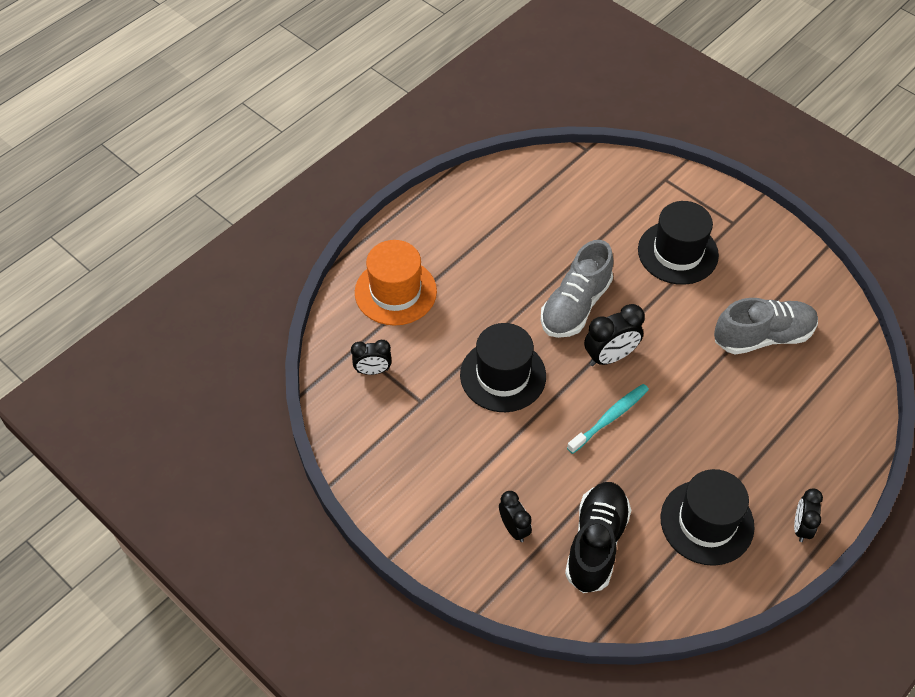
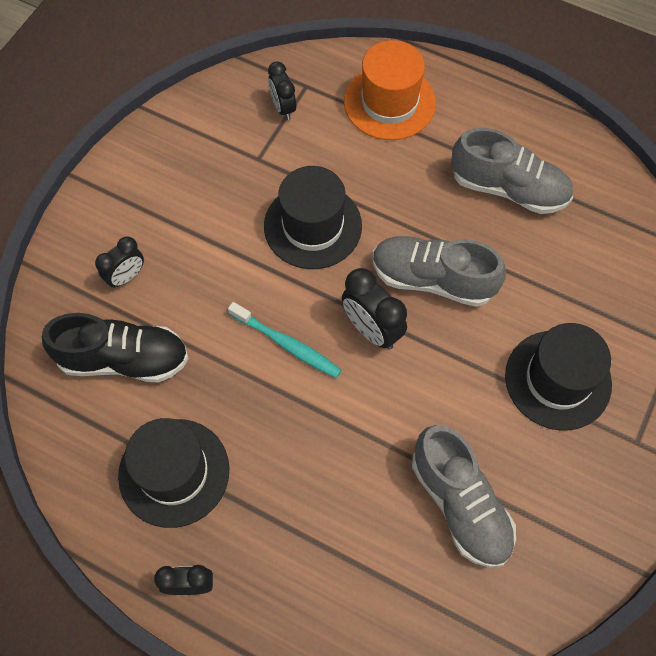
camera: 75 degrees right, 10 degrees up
none -> grey shoe [451,128,573,214]

